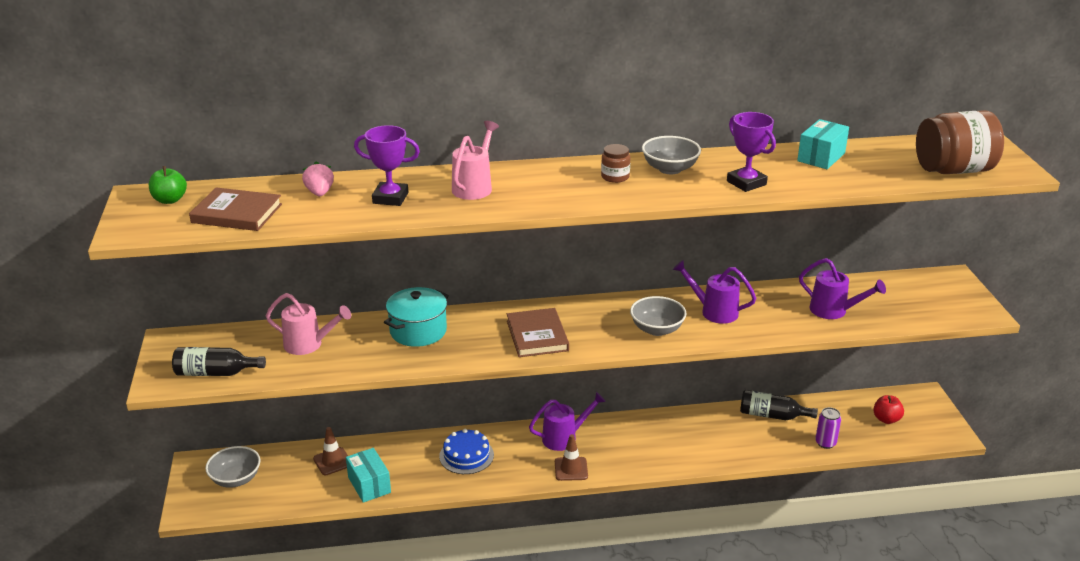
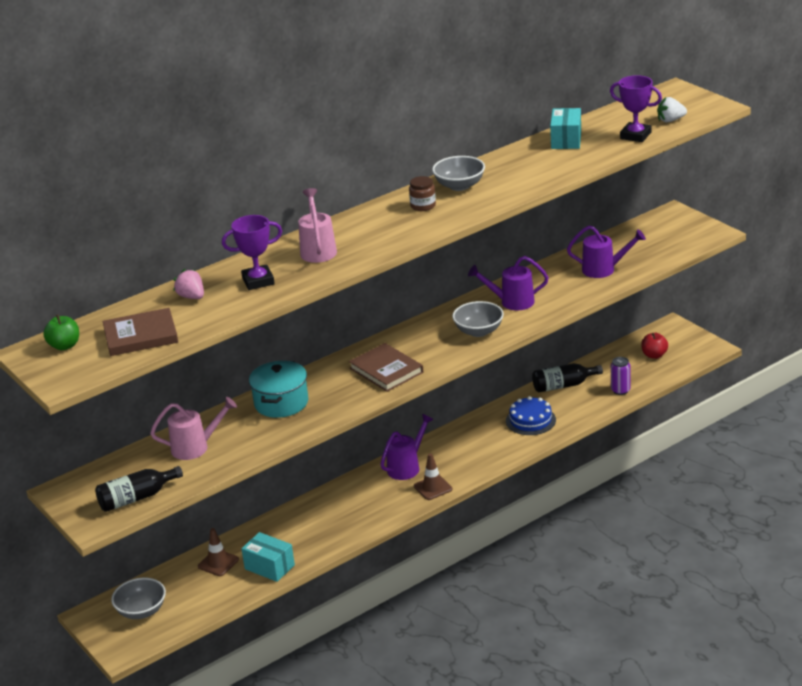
camera: 25 degrees left, 0 degrees up
blue cake [439,429,494,474] -> blue cake moved to [506,396,556,435]
purple trophy [727,112,776,192] -> purple trophy moved to [610,75,662,142]
brown jar [916,110,1004,174] -> white strawberry [657,97,687,123]

